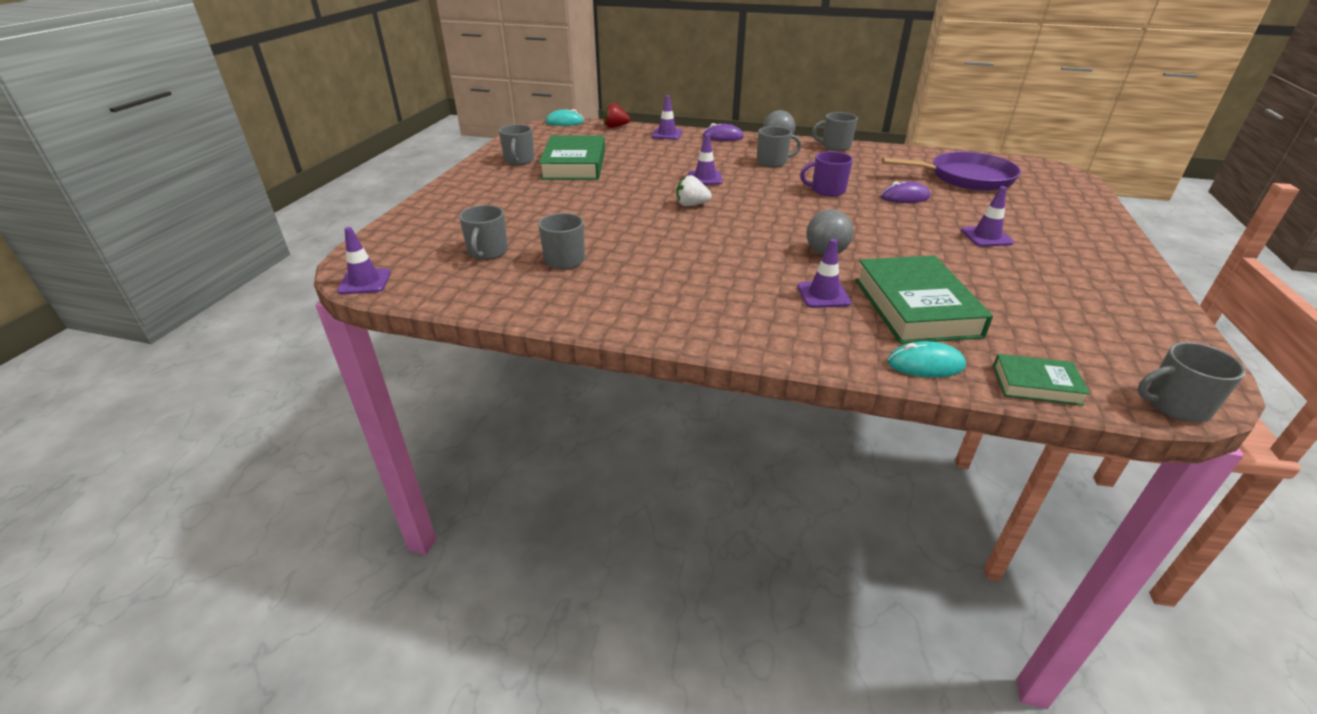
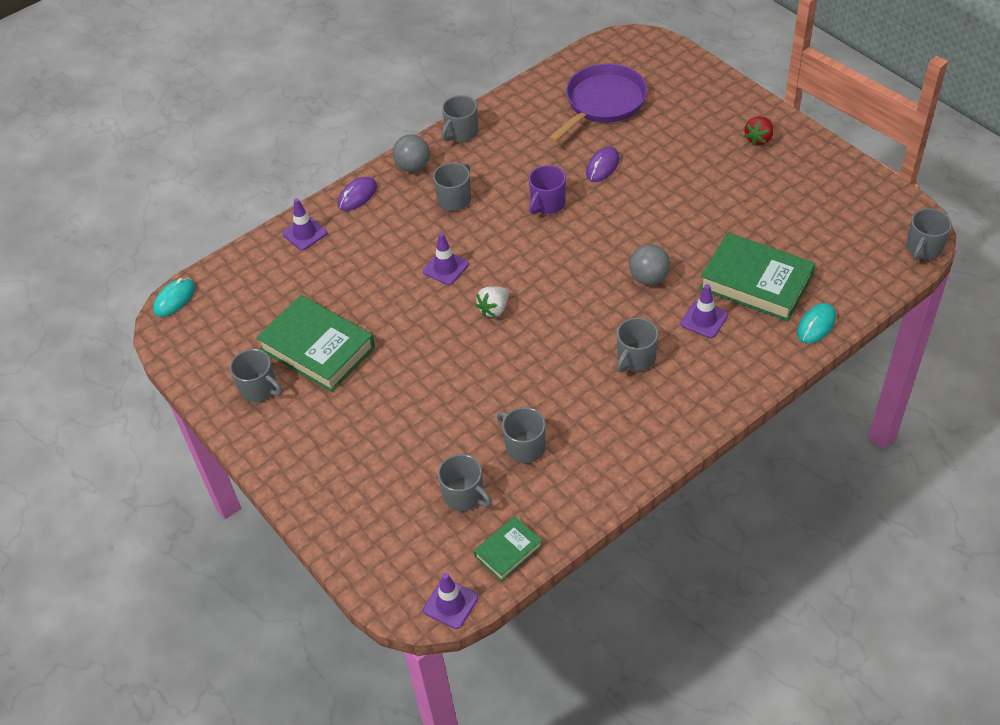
camera: 50 degrees left, 15 degrees up
red strawberry [603,103,630,128] -> red strawberry moved to [744,117,773,145]
purple traffic cone [961,186,1014,247] -> none
green book [993,354,1090,406] -> green book moved to [474,516,542,581]
none -> grey mug [617,318,658,373]

